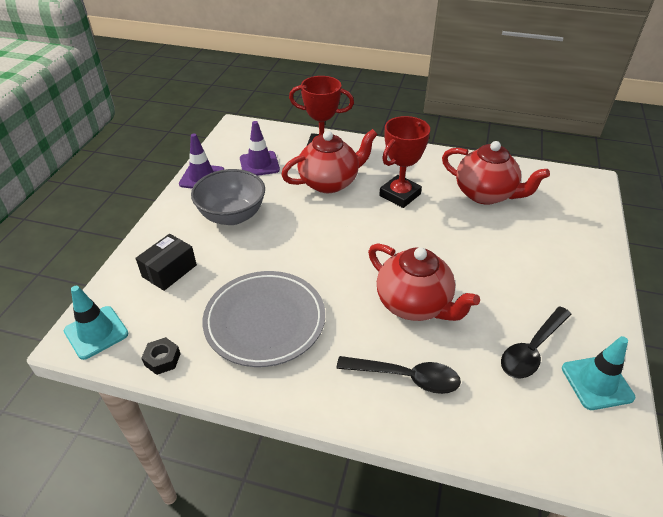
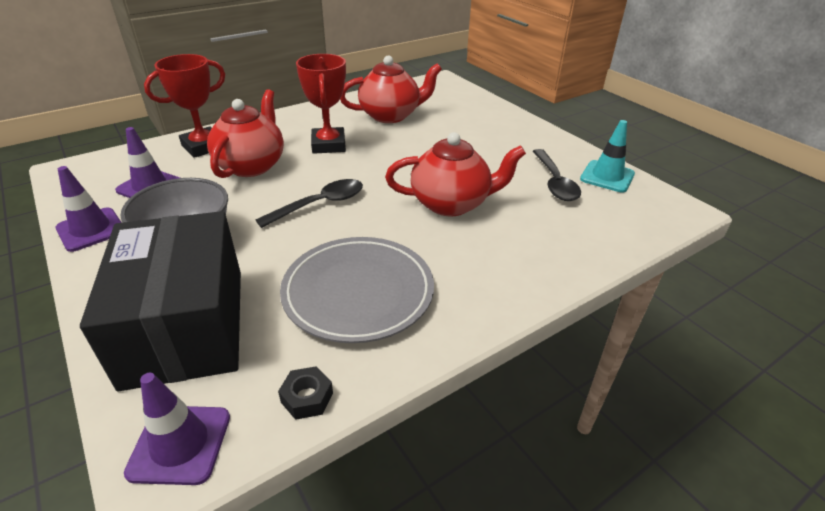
camera: 50 degrees left, 5 degrees down
turquoise traffic cone [64,286,128,360] -> purple traffic cone [124,373,230,485]
black box [135,234,197,291] -> black box [80,211,241,391], size x2.19
black spoon [336,356,461,394] -> black spoon moved to [255,179,363,228]

